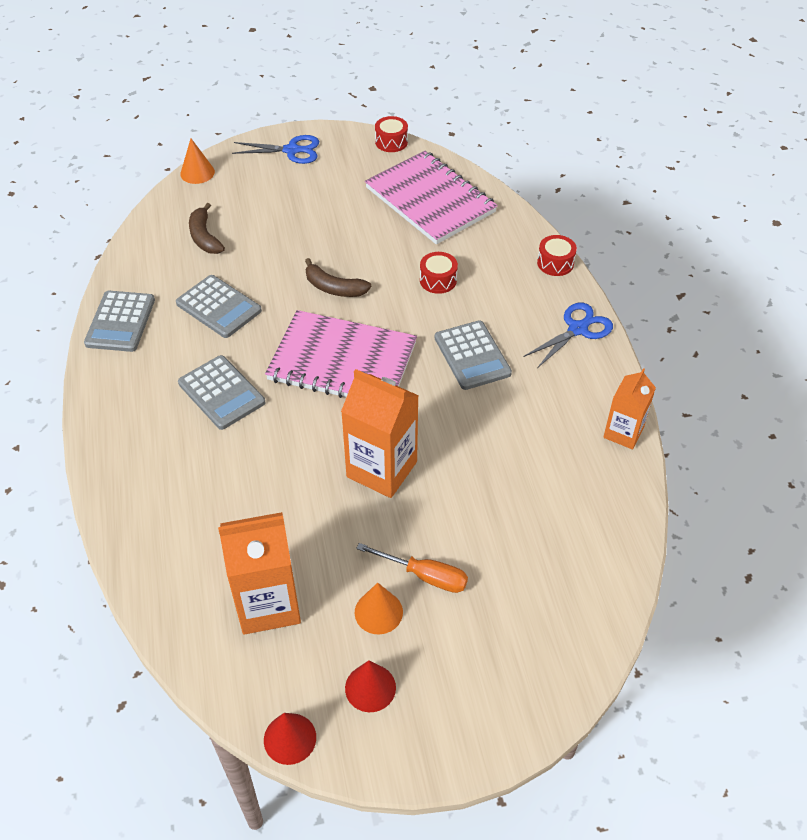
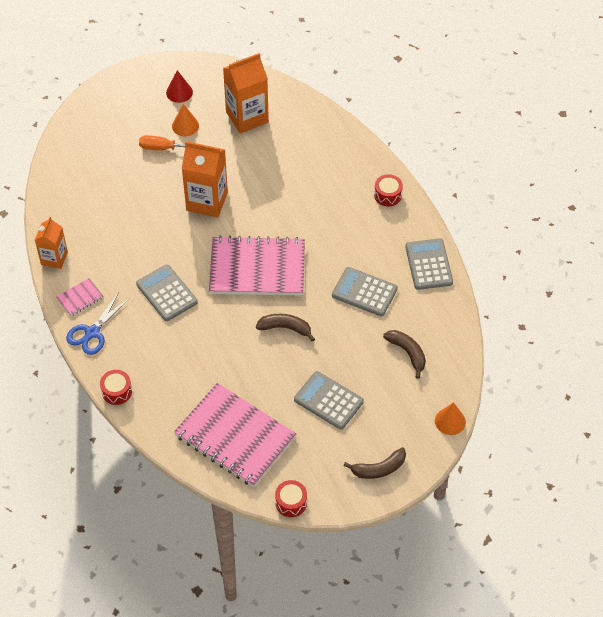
camera: 165 degrees right, 5 degrees up
grey calculator [178,355,265,430] -> grey calculator moved to [294,371,364,430]
blue scissors [232,135,319,164] -> brown banana [344,447,406,479]
red cone [264,713,316,765] -> none
red drum [420,252,458,294] -> red drum moved to [374,174,403,206]
none -> pink notebook [56,278,103,316]

